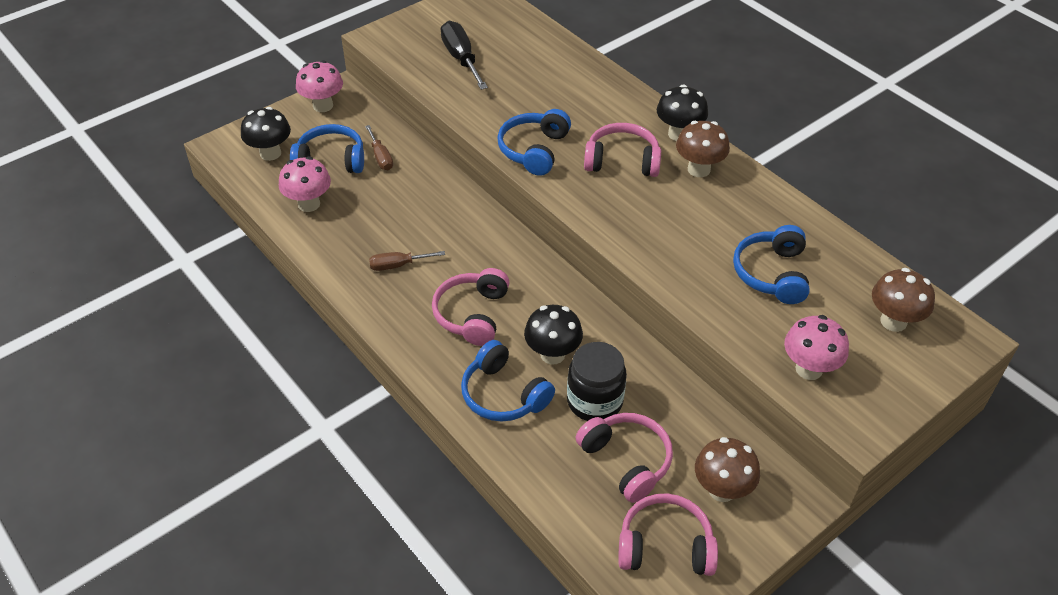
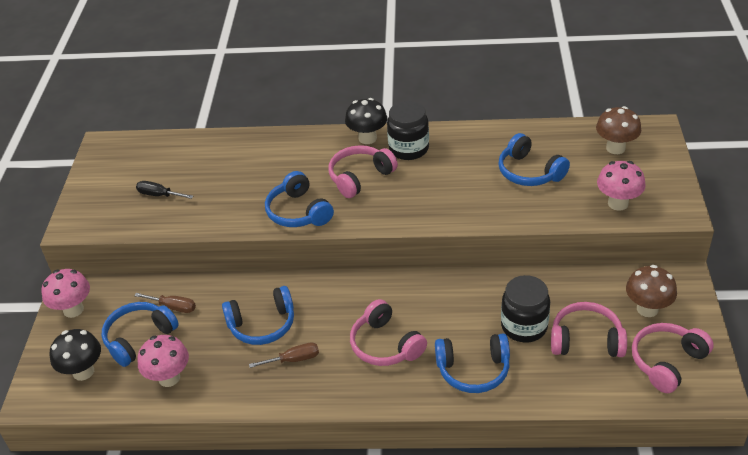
camera: 45 degrees left, 5 degrees down
brown screwdriver [369,251,445,271] -> brown screwdriver turned 135 degrees counterclockwise [249,343,319,368]
black screwdriver [441,21,488,90] -> black screwdriver [136,181,194,199], size x0.61
black mushroom [524,305,583,364] -> none
brown mushroom [676,121,730,177] -> black jar [387,101,429,160]
none -> blue headphones [222,286,294,345]

